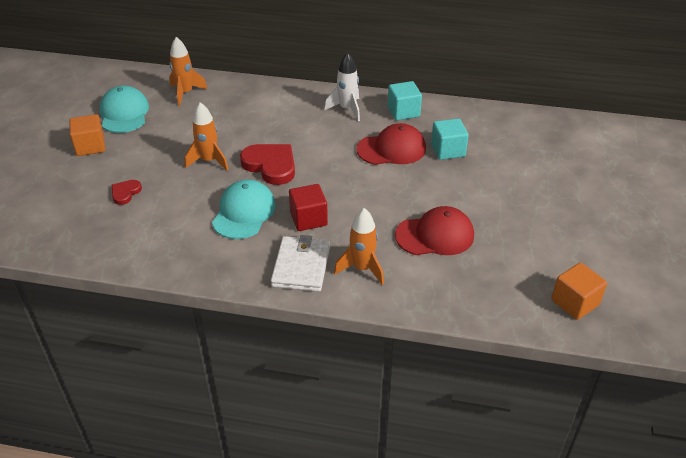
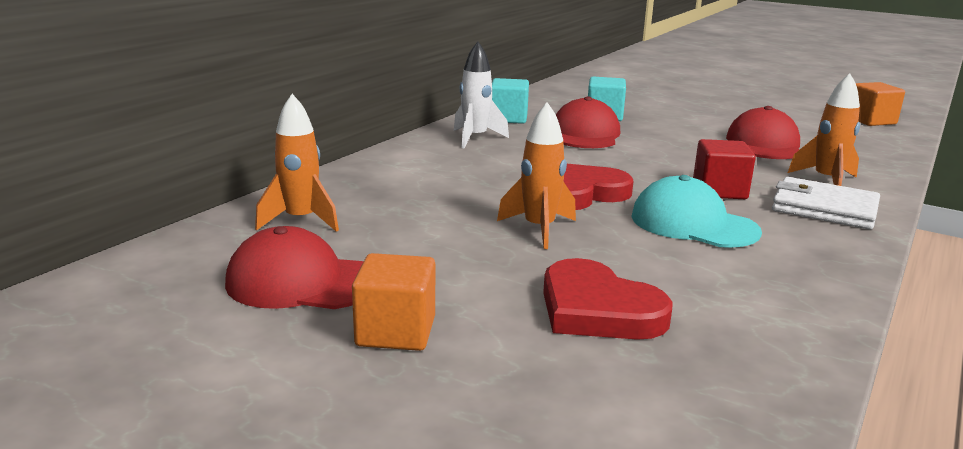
camera: 70 degrees left, 20 degrees down
turquoise cap [99,86,149,133] -> red cap [225,226,364,309]
red heart [112,180,142,205] -> red heart [543,258,673,340], size x1.91

